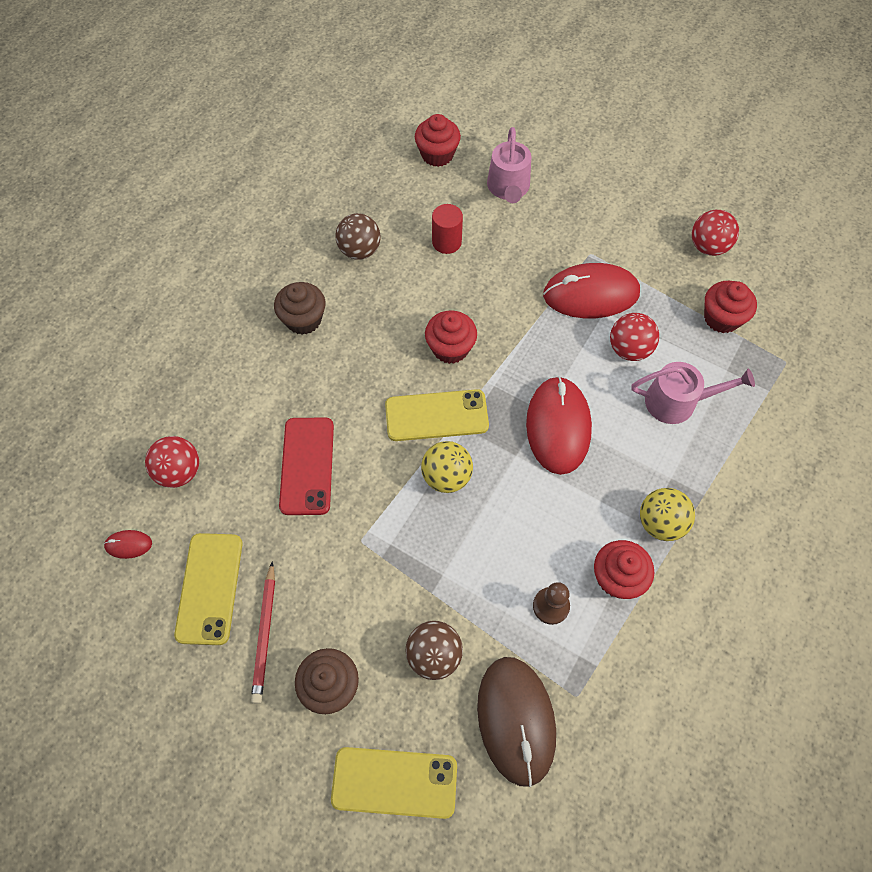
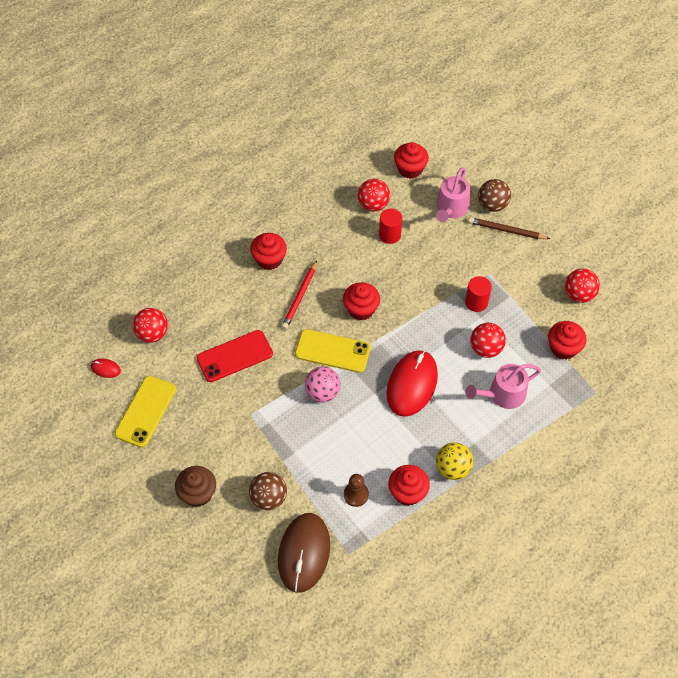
camera: 20 degrees right, 5 degrees down
red pencil [251,561,275,704] -> red pencil moved to [282,260,317,329]
brown cupcake [274,282,325,335] -> red cupcake [250,233,287,270]
red phone [279,417,334,515] -> red phone turned 45 degrees clockwise [196,330,273,382]
yellow phone [331,747,457,819] -> none
brown ball [335,213,381,260] -> brown ball moved to [478,179,511,212]
yellow ball [421,441,473,493] -> pink ball [305,367,341,402]
red mouse [543,263,640,318] -> red cylinder [465,276,492,312]
pink watering can [631,362,755,424] -> pink watering can turned 135 degrees clockwise [465,364,541,409]
none -> red ball [358,179,390,211]
none -> brown pencil [468,217,550,239]

